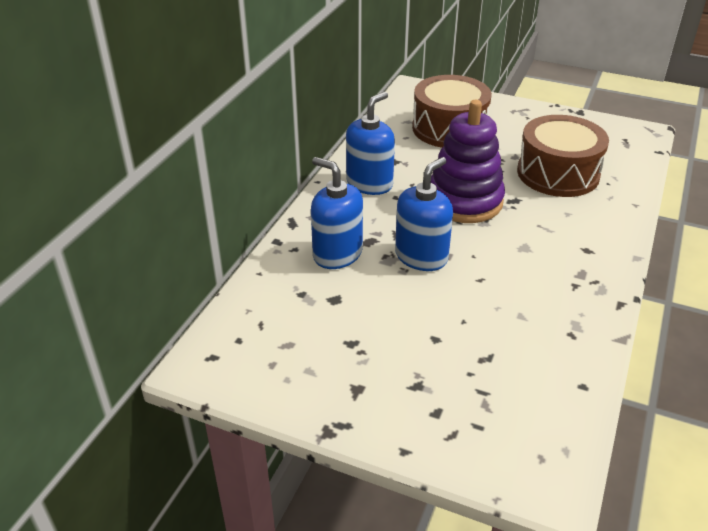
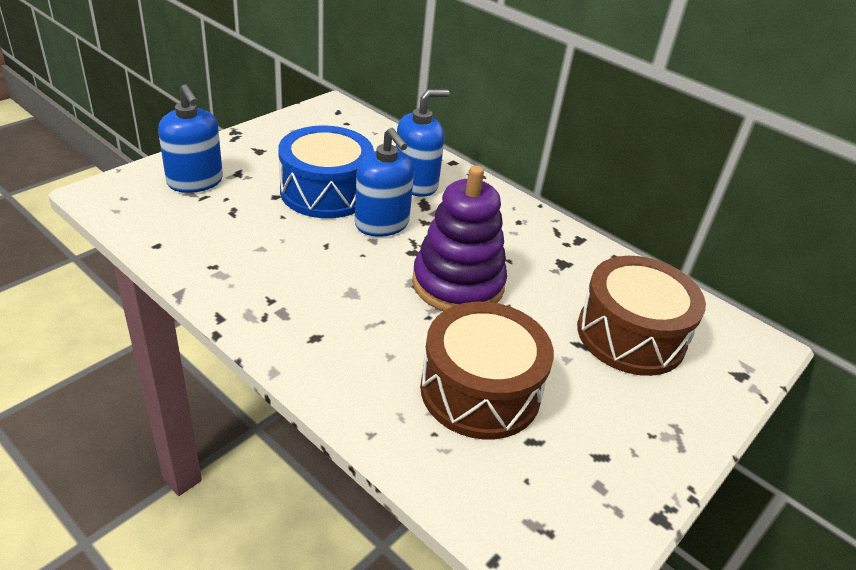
camera: 105 degrees right, 0 degrees up
blue soap dispenser [346,92,395,195] -> blue soap dispenser moved to [158,84,223,193]
none -> blue drum [278,125,374,218]

